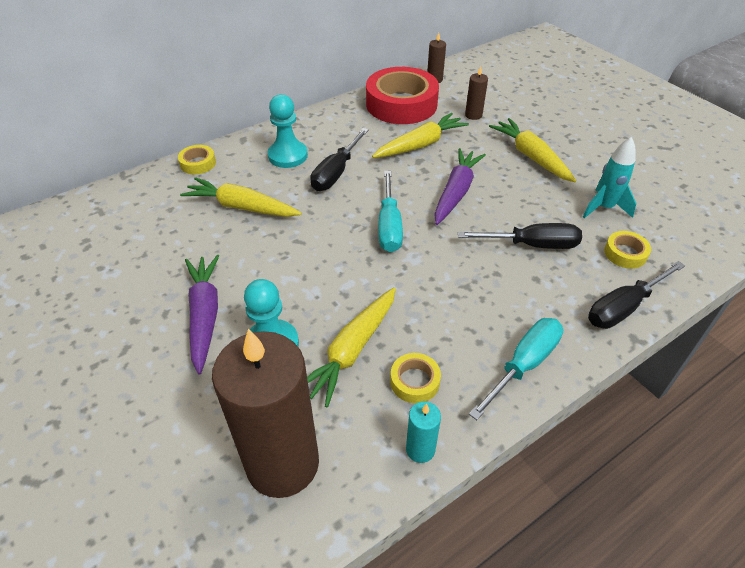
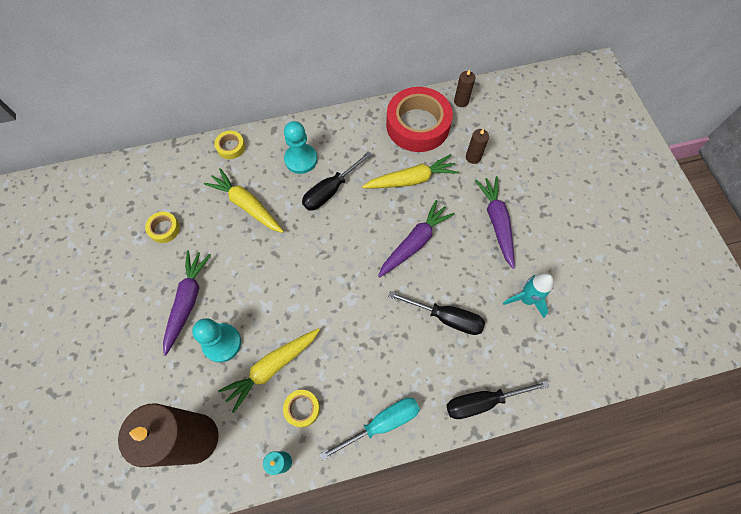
camera: 20 degrees right, 20 degrees up
turquoise screwdriver [378,171,403,252] -> none
yellow carrot [489,118,576,182] -> purple carrot [475,176,515,269]
yellow tape [604,231,651,269] -> yellow tape moved to [145,212,180,243]

